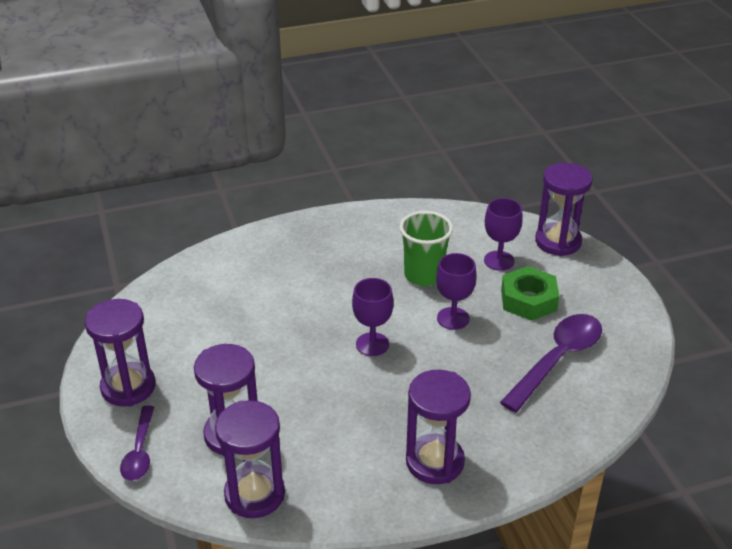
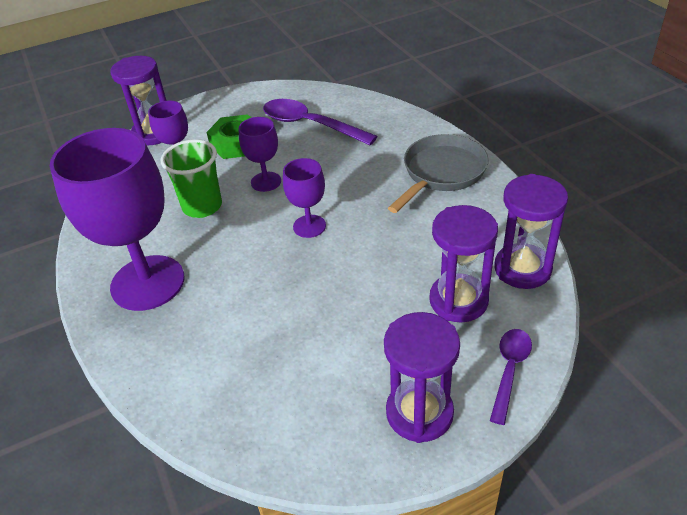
camera: 95 degrees left, 5 degrees up
purple spoon [120,406,154,481] -> purple spoon turned 60 degrees counterclockwise [490,329,532,425]
purple hourglass [406,370,471,484] -> grey pan [388,134,489,213]
none -> purple goblet [50,128,185,311]

